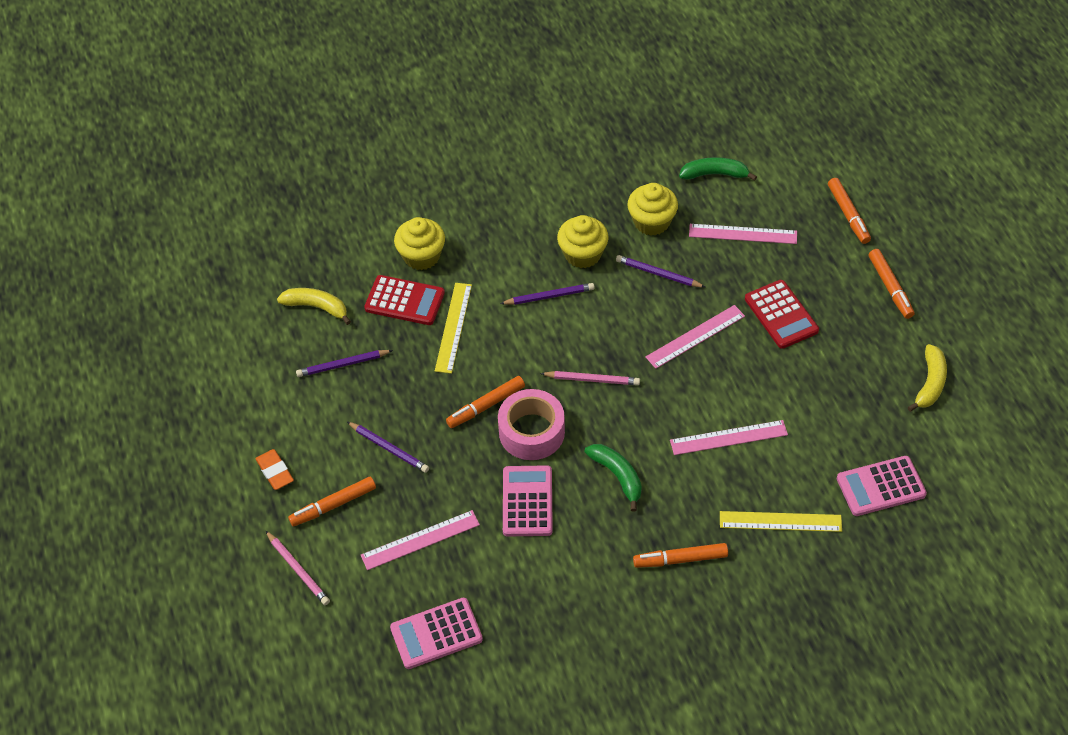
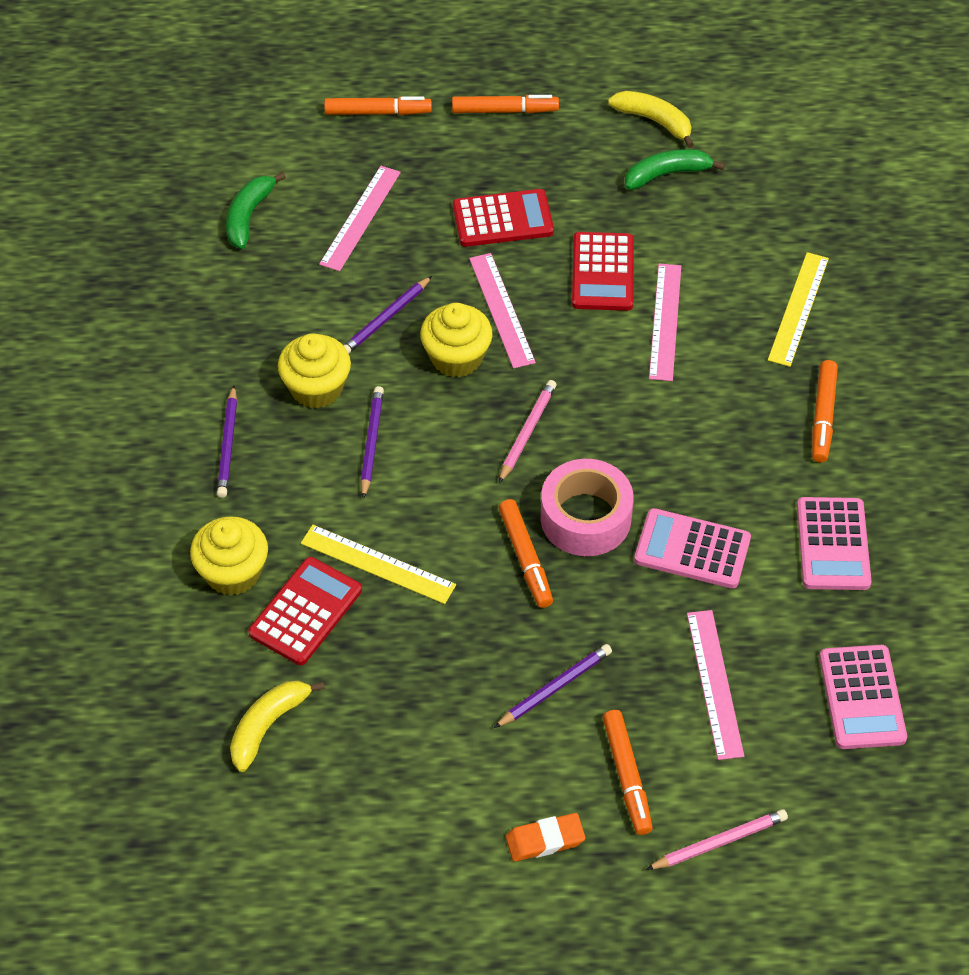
camera: 75 degrees left, 0 degrees up
purple pencil [296,350,393,377] -> purple pencil moved to [217,385,237,498]
green banana [584,444,642,512] -> green banana moved to [625,149,725,190]
yellow cupcake [627,183,678,236] -> yellow cupcake moved to [420,303,493,377]
pink calculator [837,456,927,516] -> pink calculator moved to [797,497,872,590]
none -> red calculator [572,232,634,311]

